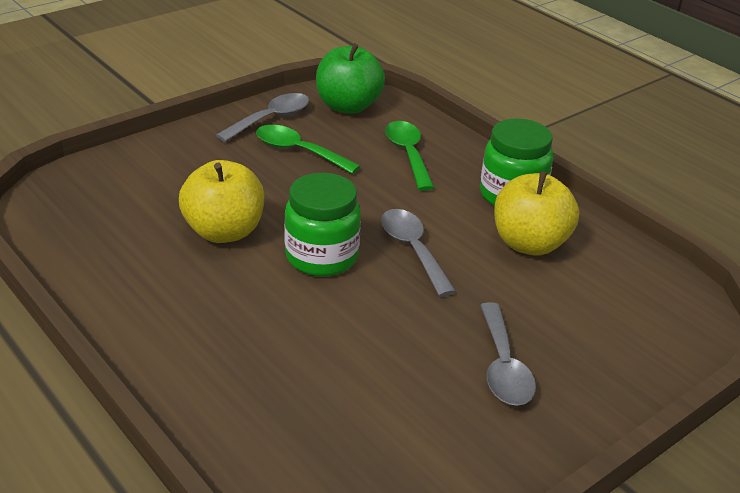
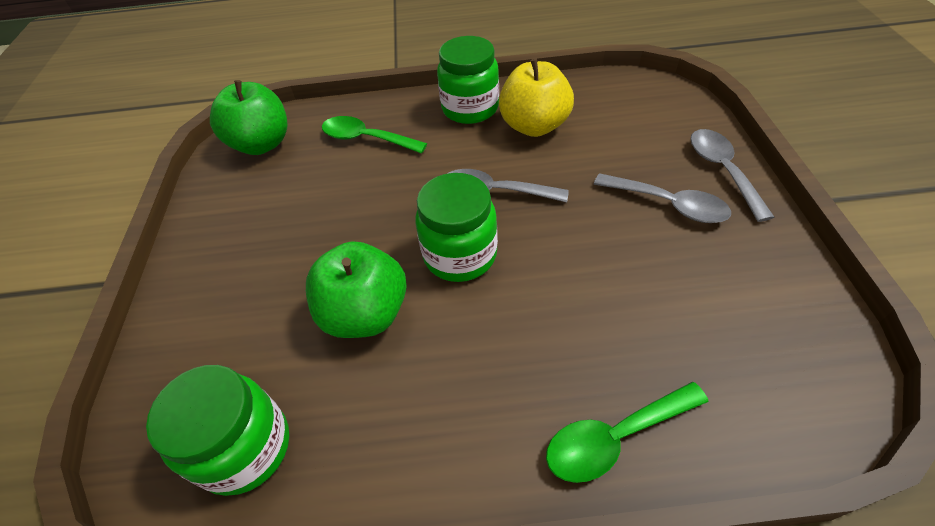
camera: 50 degrees left, 15 degrees up
yellow apple [179,160,264,243] -> green apple [306,241,407,338]
grey spoon [216,93,309,142] -> grey spoon moved to [691,129,774,222]
green spoon [256,125,360,174] -> green spoon moved to [546,382,709,483]
none -> green jar [146,365,289,496]

